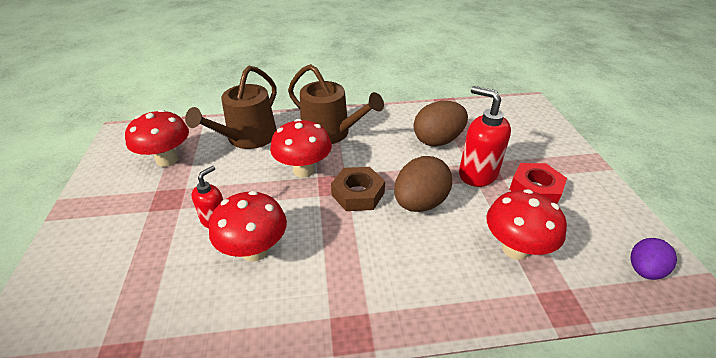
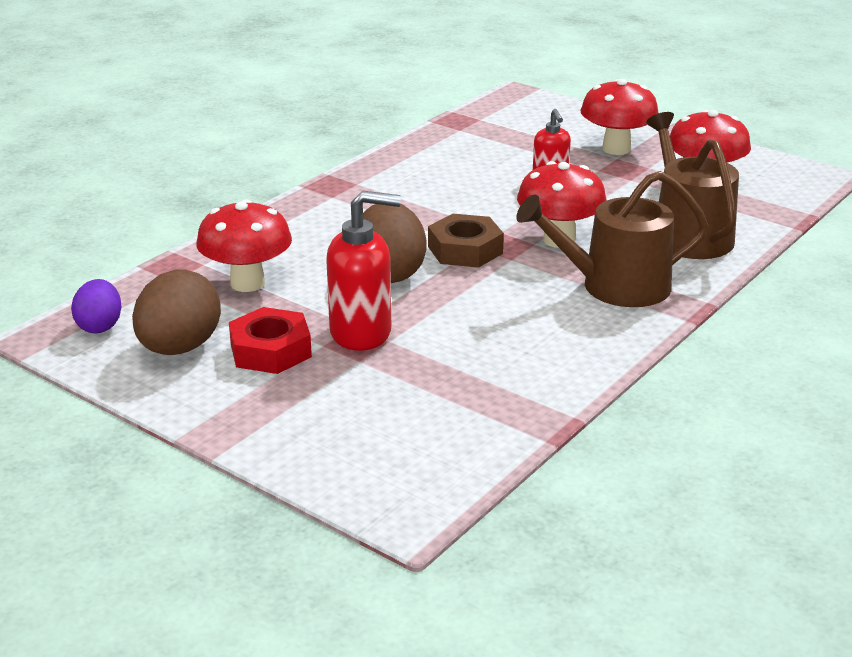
camera: 135 degrees right, 10 degrees down
red mushroom [209,191,287,262] -> red mushroom moved to [580,79,659,155]
brown egg [414,101,468,147] -> brown egg moved to [132,269,221,355]

